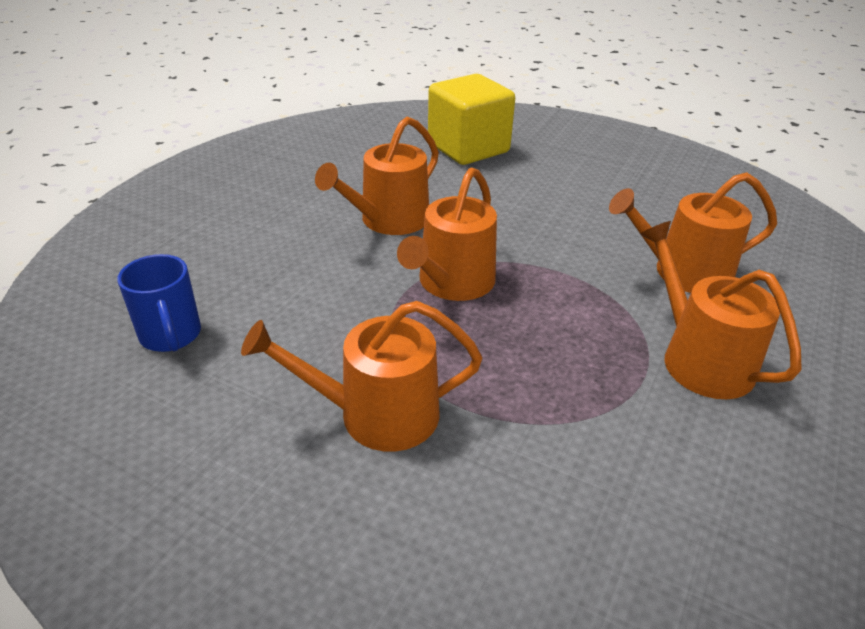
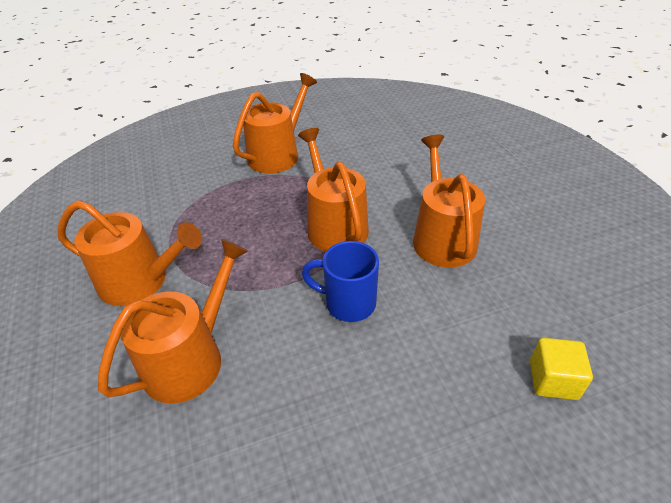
camera: 135 degrees right, 5 degrees up
blue mug [118,254,201,352] -> blue mug moved to [302,241,379,322]
yellow cube [428,74,515,165] -> yellow cube [530,338,593,400], size x0.47

